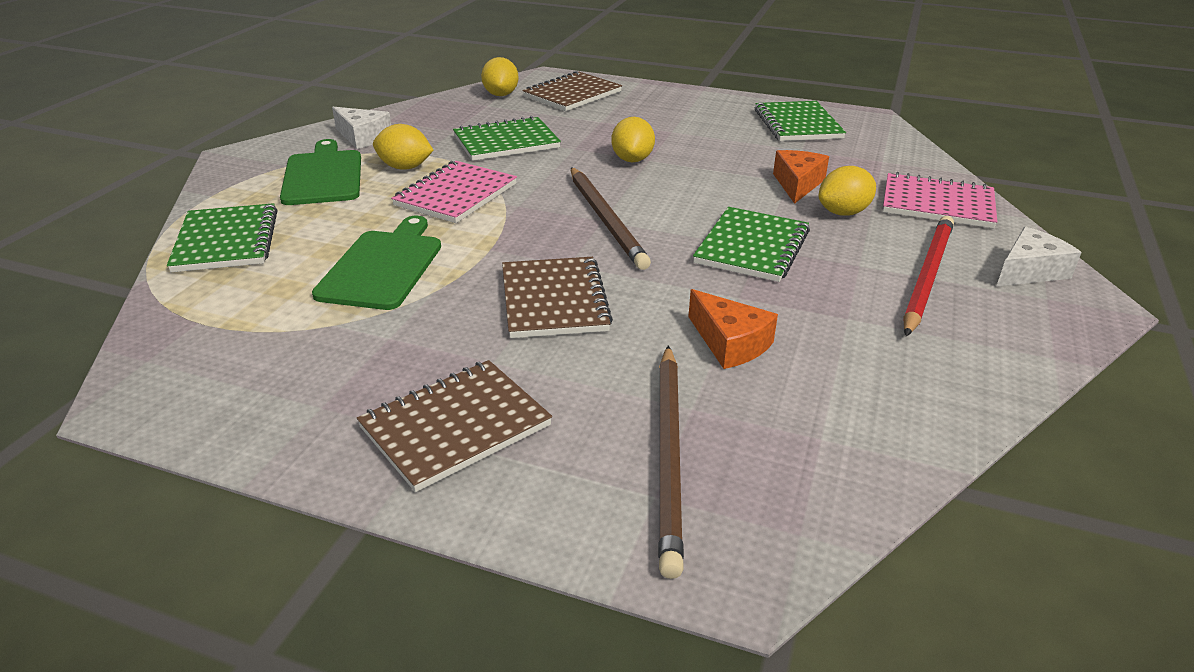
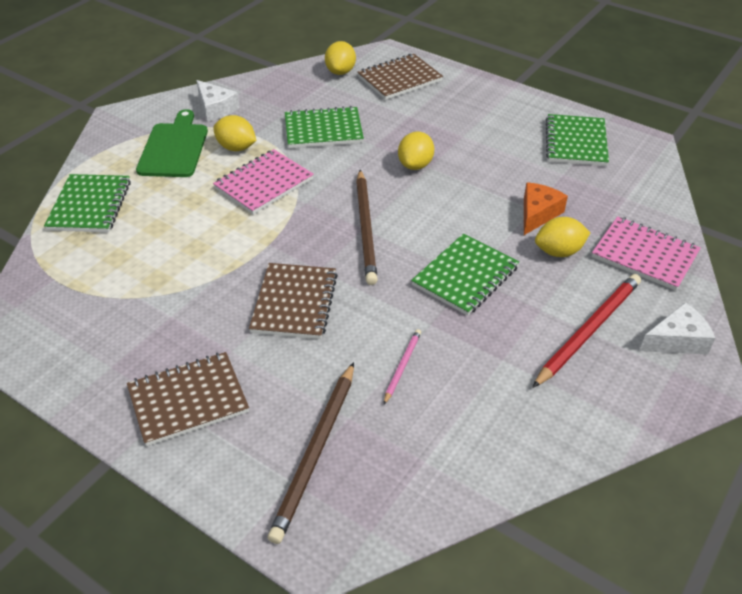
camera: 15 degrees right, 10 degrees up
green cutting board [312,216,441,310] -> none
orange cheese [688,289,778,369] -> pink pencil [384,329,421,404]

